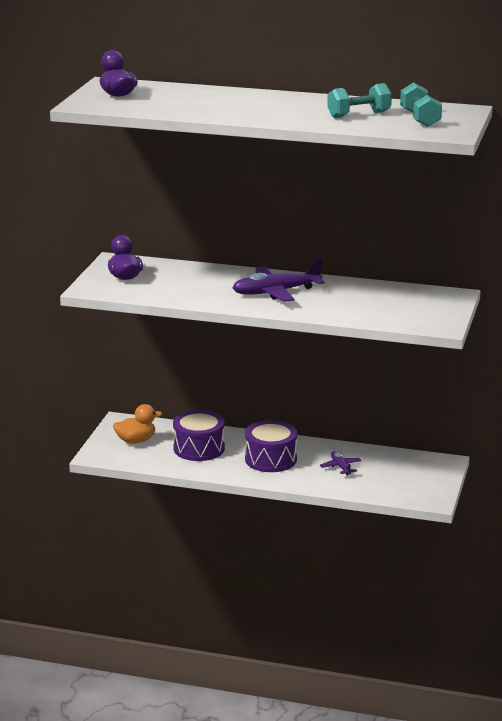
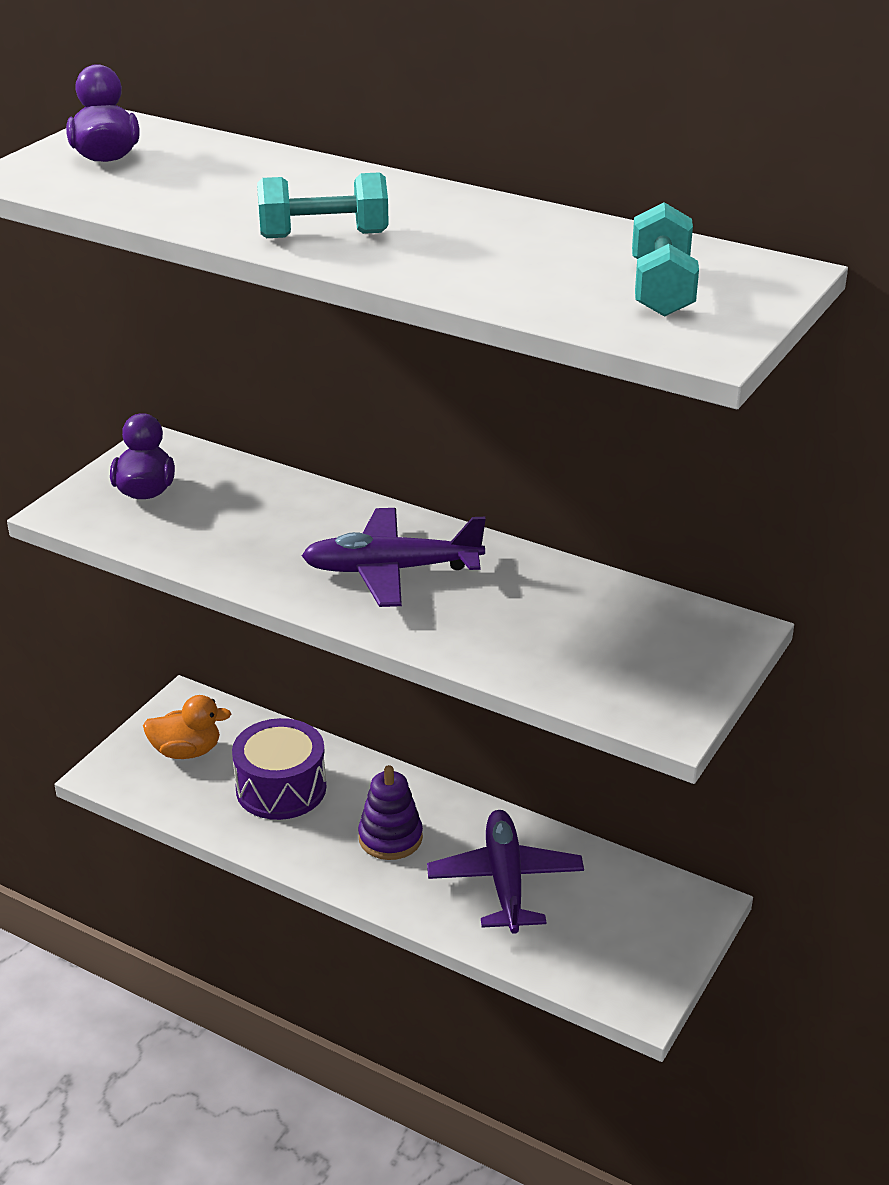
camera: 15 degrees right, 10 degrees up
purple drum [245,420,297,472] -> purple stacking toy [358,765,423,860]
purple plane [320,451,362,475] -> purple plane [427,810,584,934], size x1.97
turquoise dumbbell [327,83,391,118] -> turquoise dumbbell moved to [257,172,389,238]

